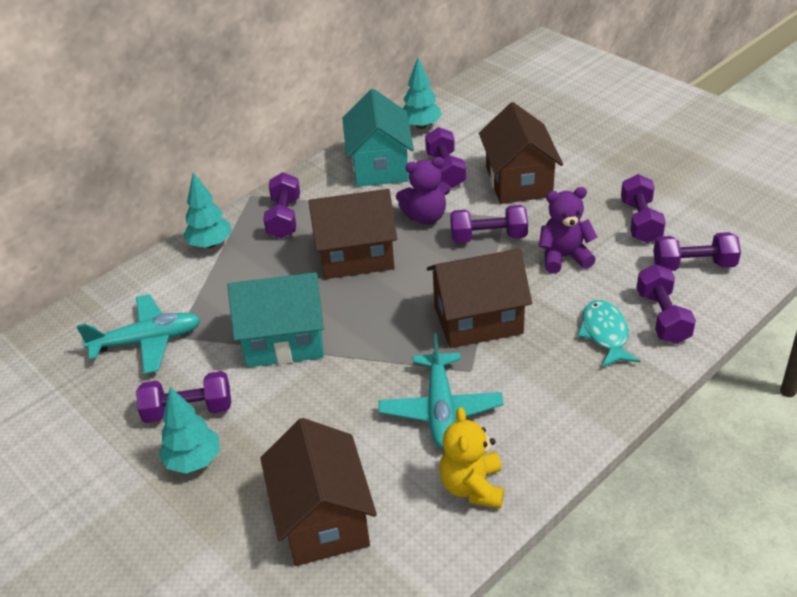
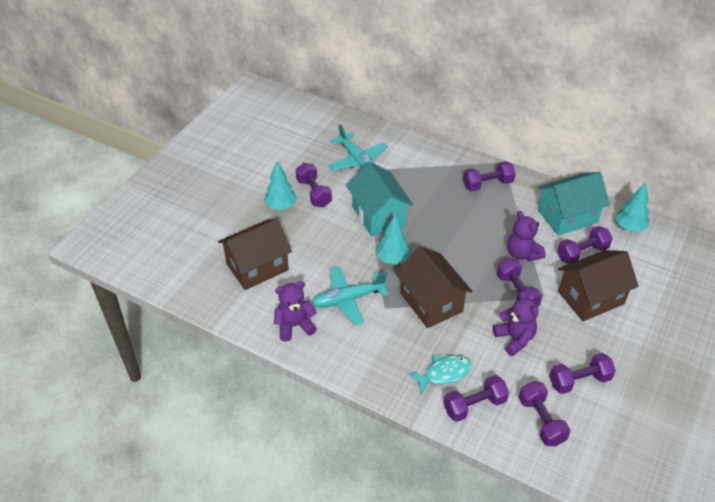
camera: 70 degrees right, 5 degrees up
turquoise tree [183,172,231,248] -> turquoise tree moved to [377,215,411,265]
brown house [309,189,397,279] -> none
yellow teddy bear [439,407,504,509] -> purple teddy bear [274,281,317,342]

